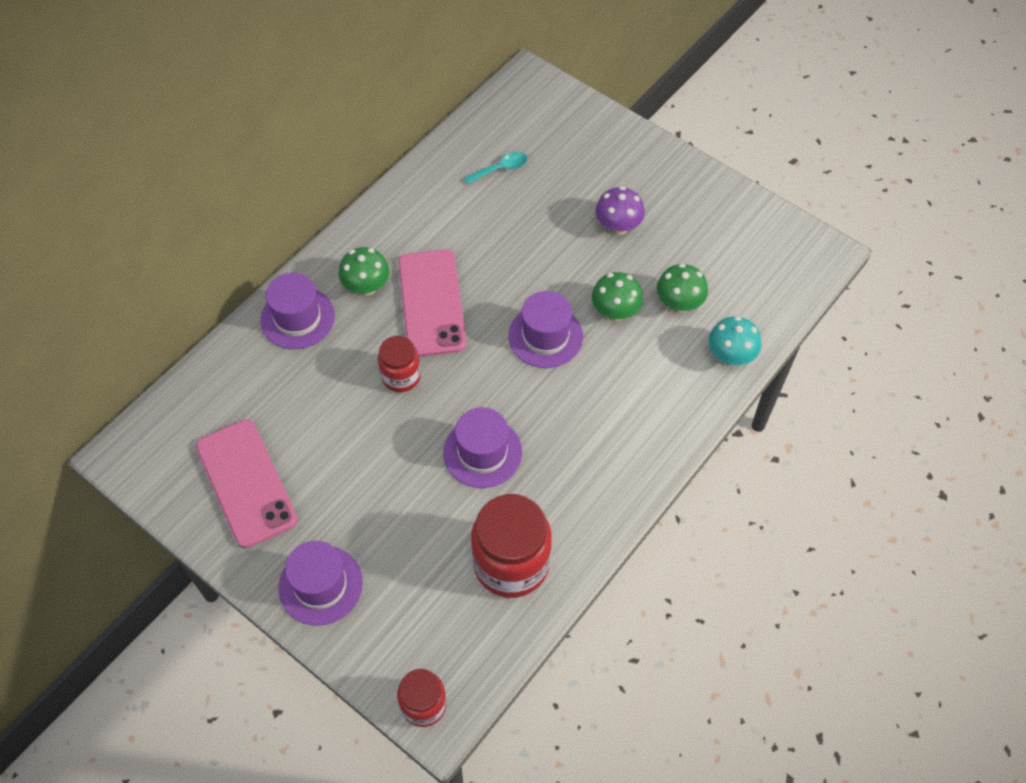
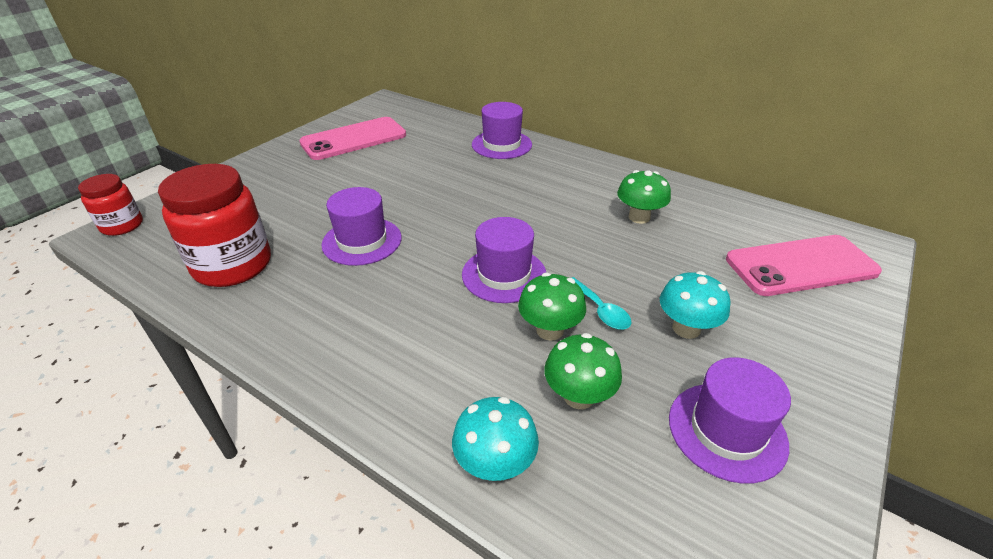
camera: 85 degrees right, 20 degrees down
purple hat [278,541,363,626] -> purple hat moved to [669,357,791,484]
green mushroom [339,247,390,296] -> green mushroom moved to [617,170,671,224]
red jar [378,336,421,392] -> none
pink phone [398,250,466,357] -> pink phone moved to [726,235,882,296]
turquoise spoon [464,152,528,184] -> turquoise spoon moved to [572,277,632,330]
purple mushroom [596,186,645,235] -> turquoise mushroom [660,271,730,339]

